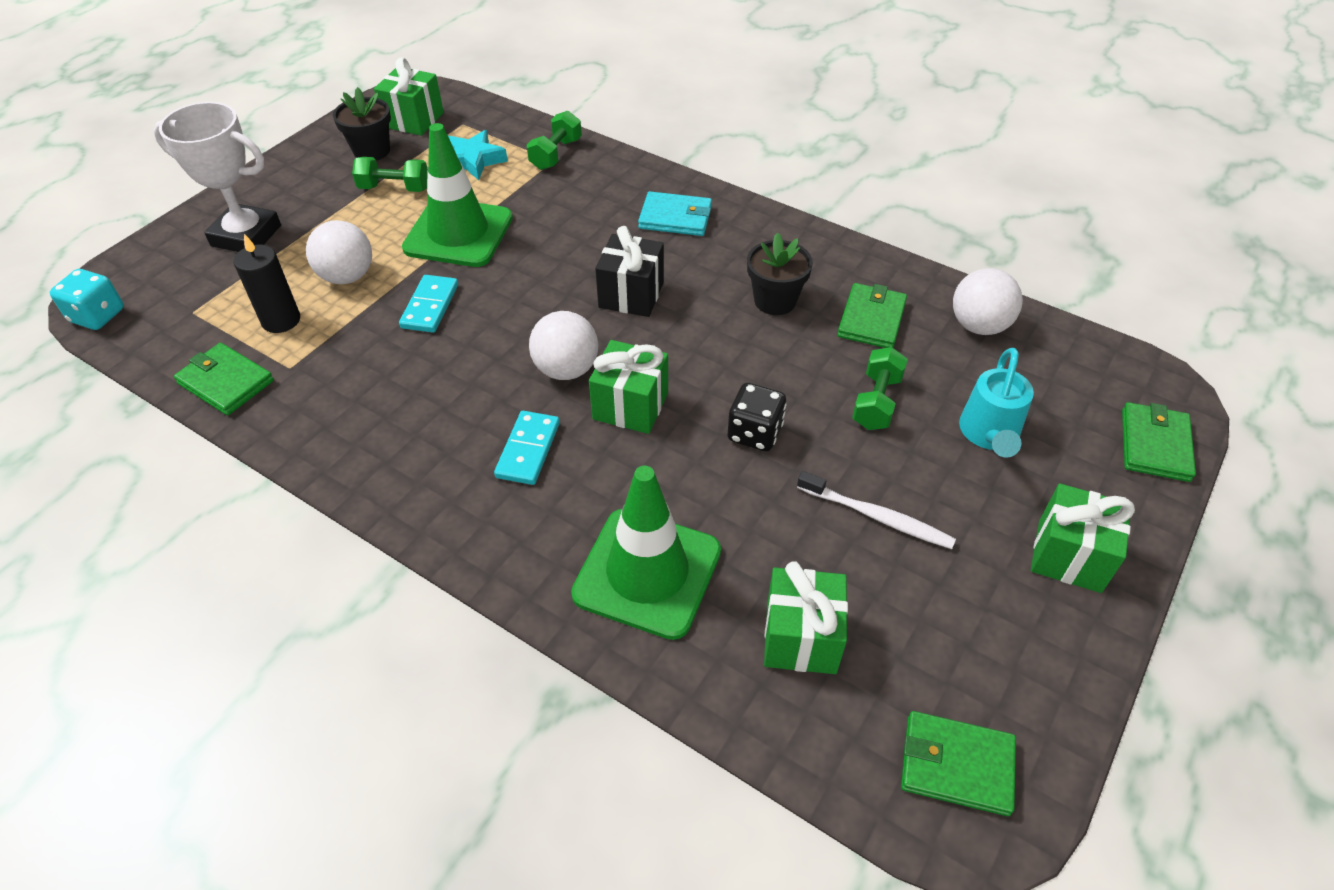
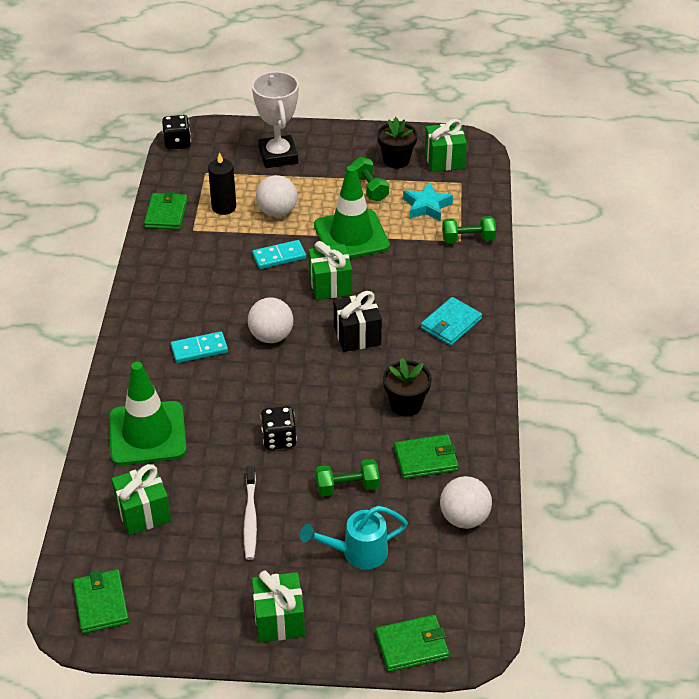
camera: 60 degrees right, 5 degrees down
turquoise dice [50,269,124,330] -> black dice [162,115,191,150]
green gift [589,340,668,434] -> green gift moved to [308,241,352,300]
turquoise wallet [638,191,712,236] -> turquoise wallet turned 60 degrees clockwise [421,297,482,346]

